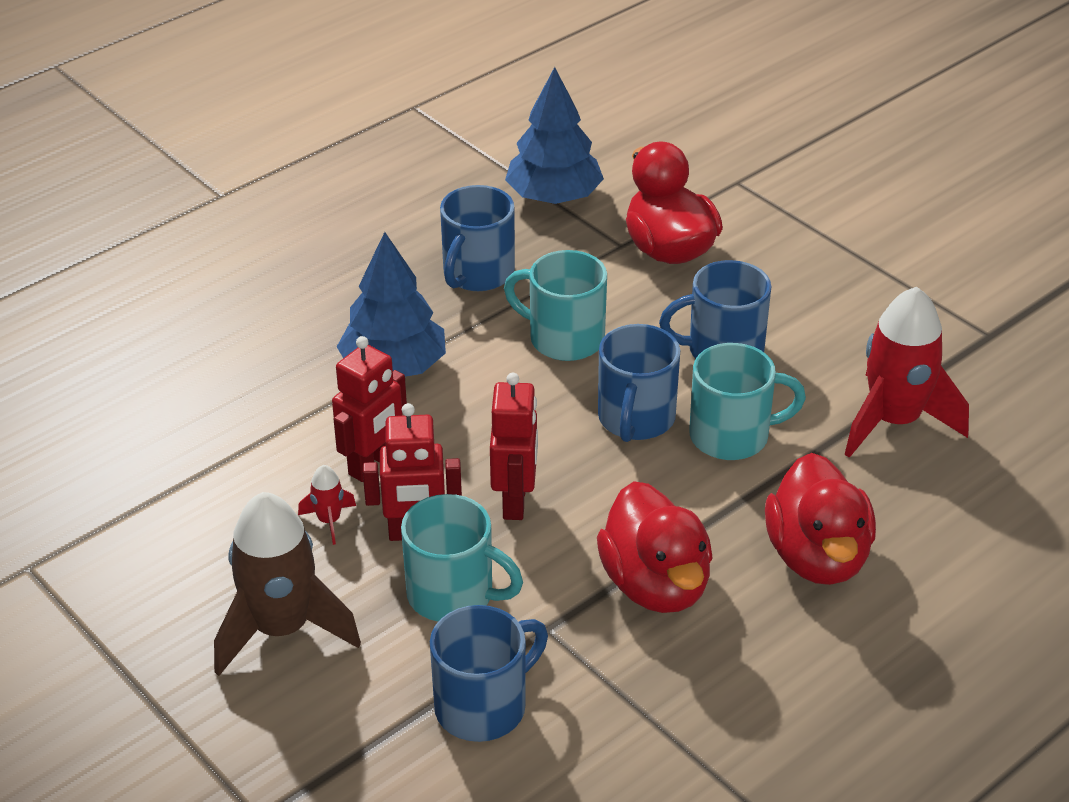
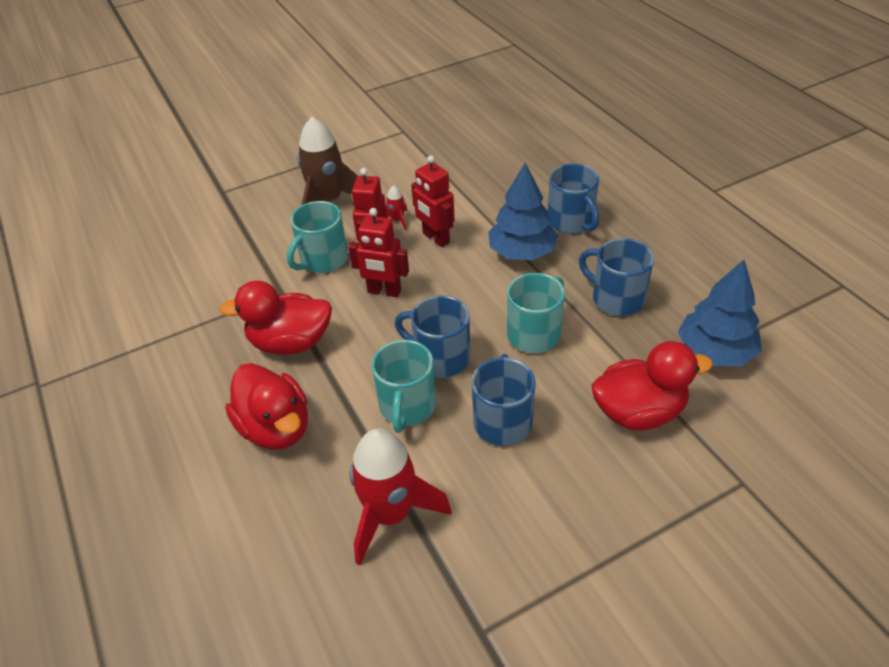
camera: 105 degrees right, 5 degrees up
blue mug [430,605,548,742] -> blue mug moved to [548,163,599,234]
red duck [765,453,876,585] -> red duck turned 135 degrees counterclockwise [225,363,308,450]

